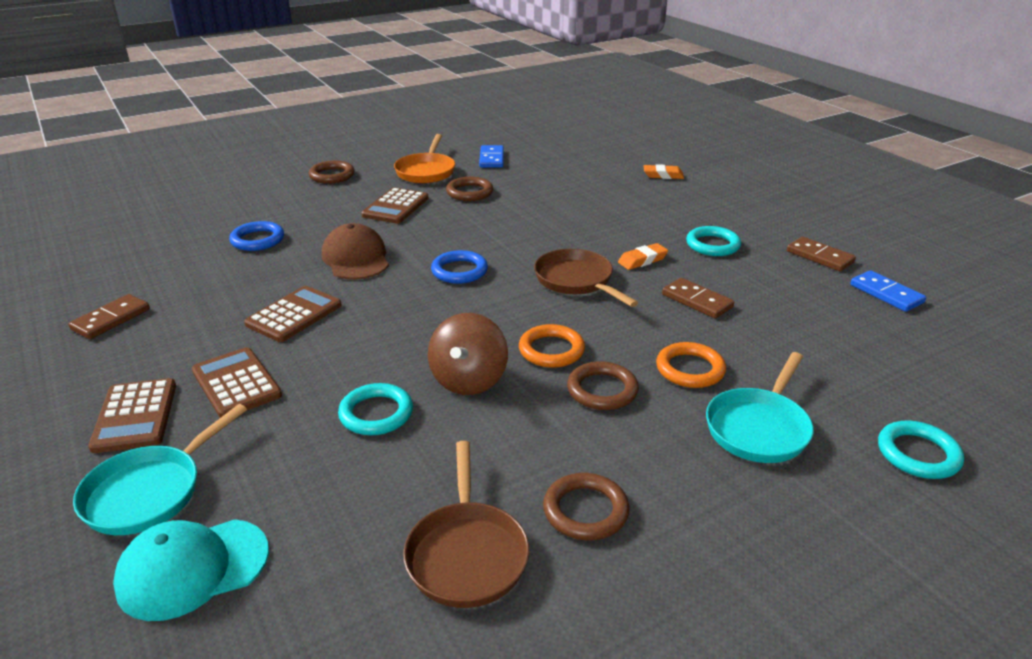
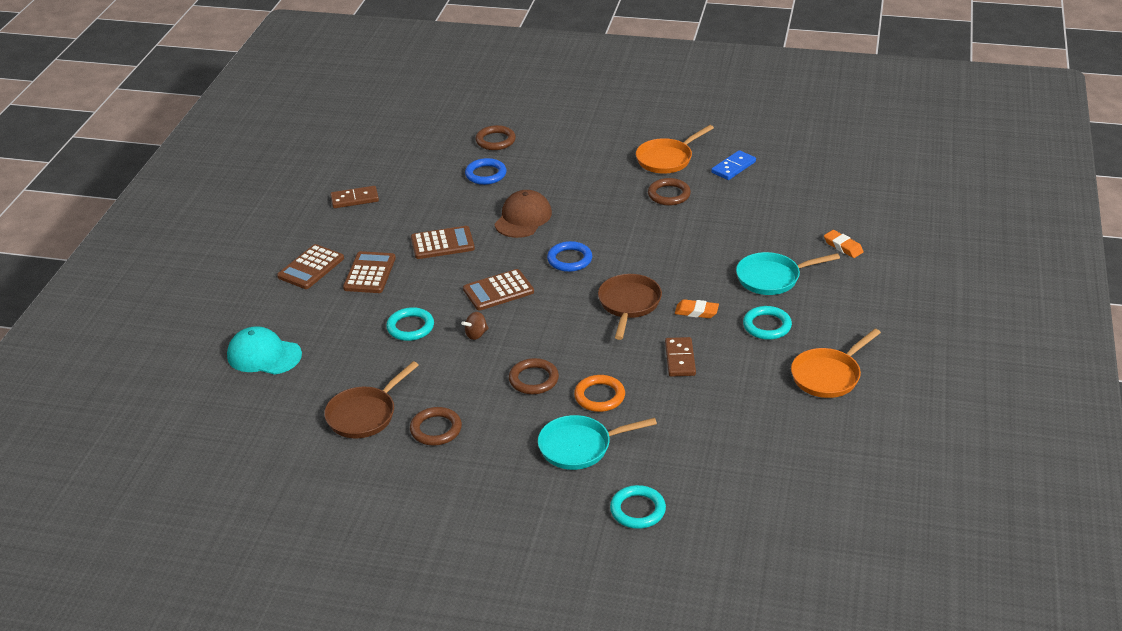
camera: 45 degrees right, 5 degrees up
turquoise pan [73,404,247,535] -> turquoise pan moved to [736,252,840,295]
brown ring [309,161,355,184] -> brown ring moved to [476,125,516,150]
brown calculator [361,187,429,224] -> brown calculator moved to [463,269,534,310]
brown spinning top [428,313,508,395] -> brown spinning top [461,312,489,340], size x0.51
orange ring [519,324,585,368] -> none
brown domino [787,237,856,271] -> orange pan [791,329,881,398]
blue domino [850,270,926,312] -> none

